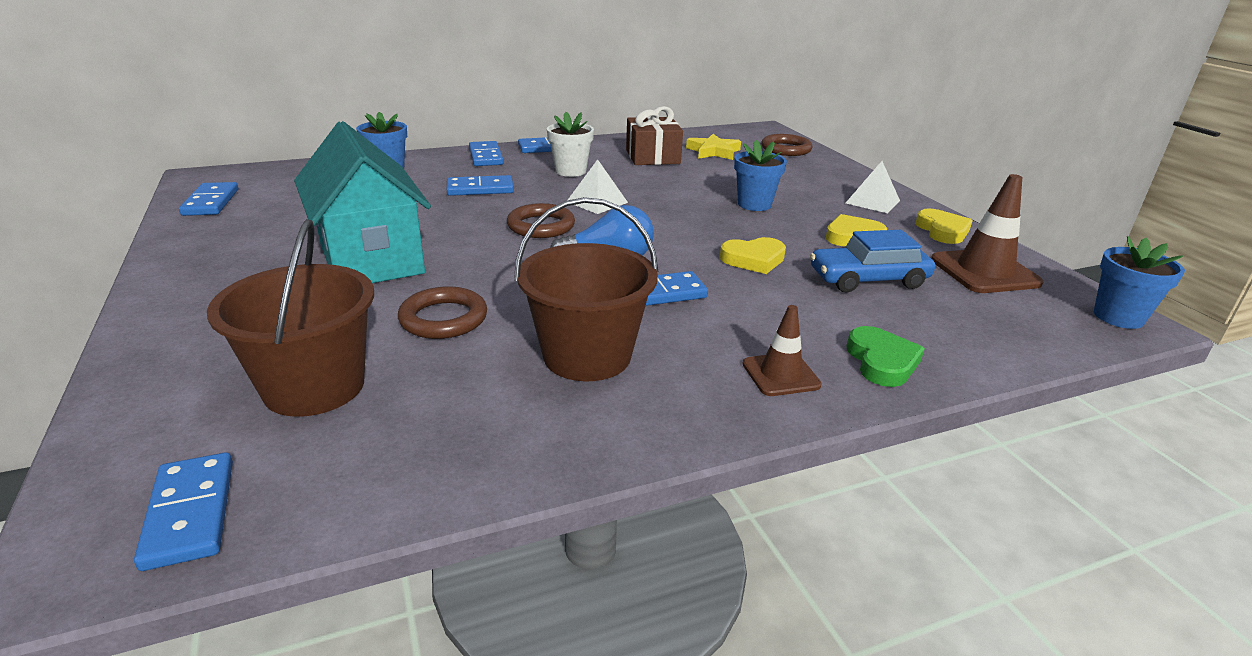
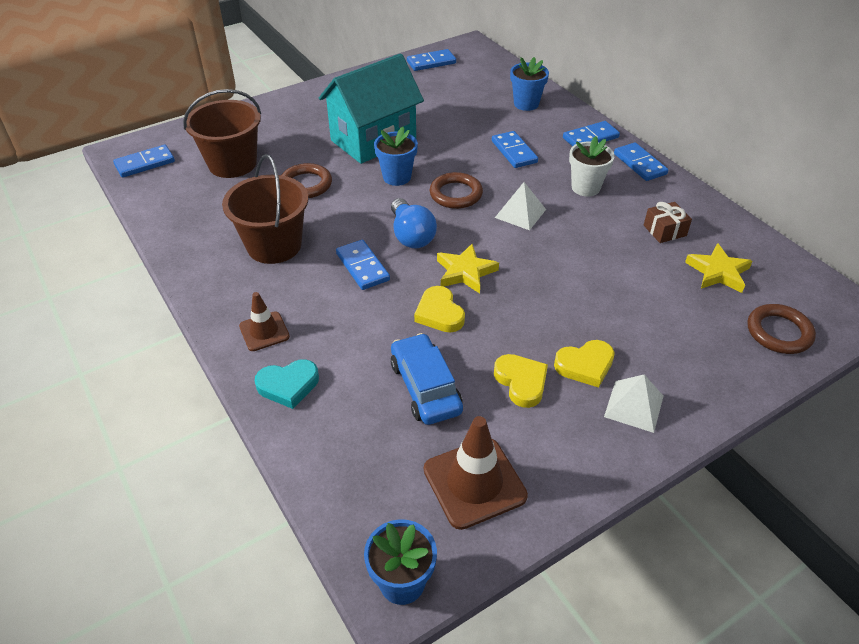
camera: 80 degrees right, 15 degrees up
brown gift [626,106,683,165] -> brown gift [644,202,692,243], size x0.61
blue flower pot [734,140,787,211] -> blue flower pot moved to [374,127,418,186]
green heart [846,326,925,387] -> turquoise heart [255,359,319,409]
yellow heart [915,208,973,244] -> yellow heart moved to [554,340,615,388]
none -> yellow star [437,244,499,294]

